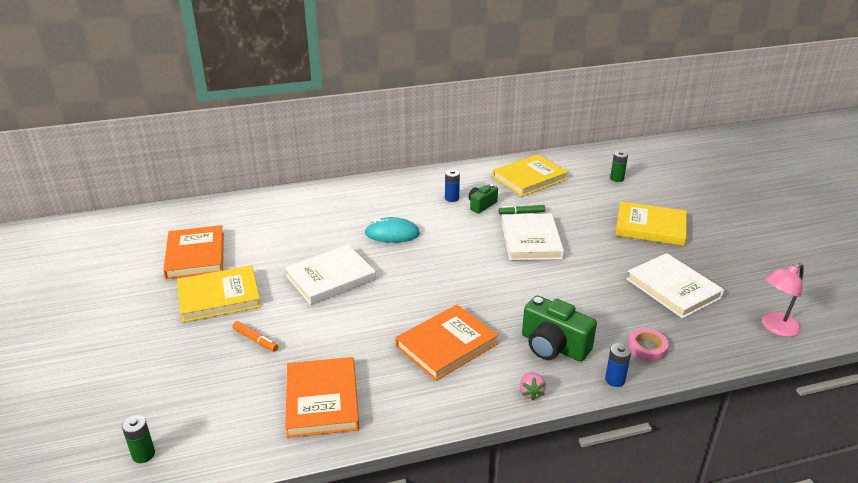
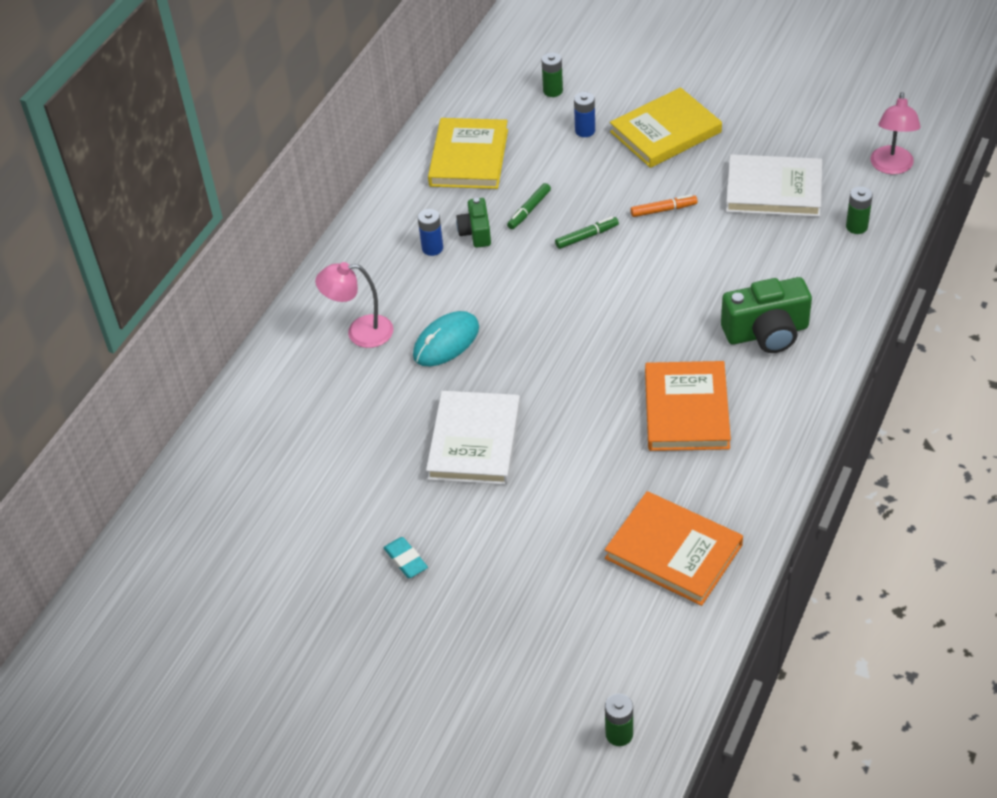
camera: 45 degrees left, 15 degrees up
orange book [163,225,224,279] -> none
yellow book [177,265,261,323] -> turquoise eraser [383,537,428,578]
orange marker [232,321,278,352] -> orange marker moved to [631,194,698,217]
white book [501,213,564,261] -> green marker [555,217,619,249]
pink strawberry [519,372,546,400] -> none
blue battery [605,343,631,387] -> blue battery moved to [574,92,595,137]
pink tape [628,328,669,361] -> none
none -> pink lamp [315,262,393,348]
none -> green battery [846,187,873,234]

